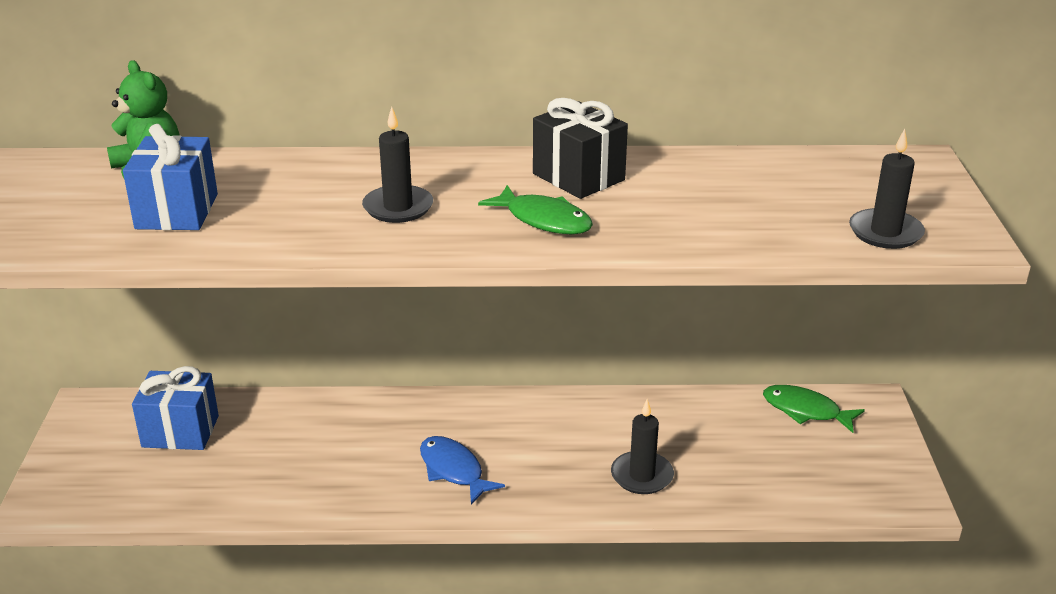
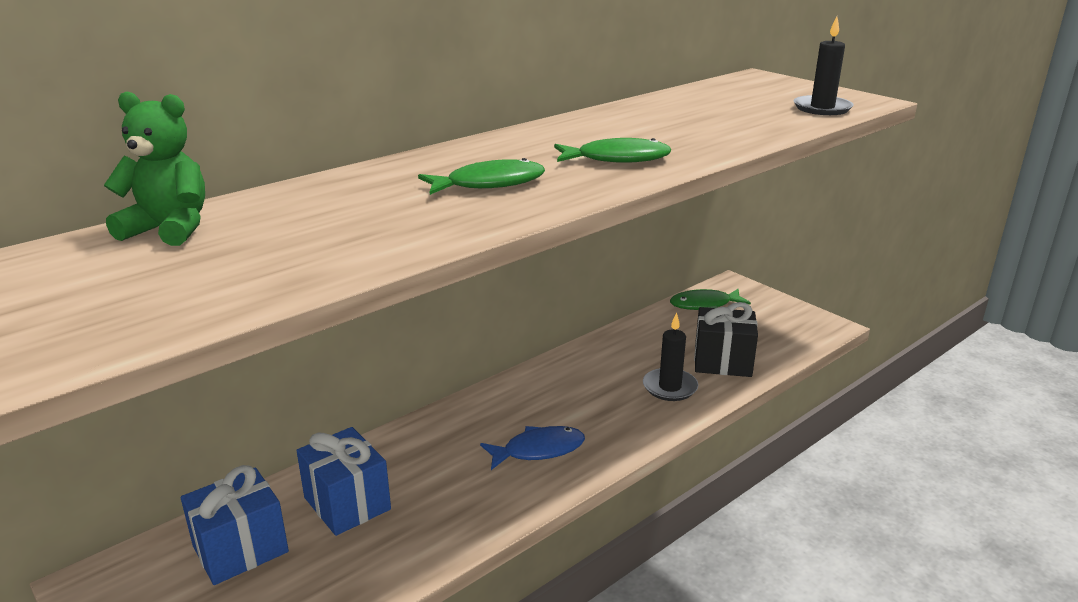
camera: 40 degrees left, 5 degrees down
blue gift [123,124,218,230] -> blue gift moved to [296,427,391,536]
black candle [362,107,433,223] -> green fish [418,158,545,195]
blue fish [420,436,505,505] -> blue fish turned 150 degrees clockwise [480,426,585,470]
black gift [533,98,628,199] -> black gift moved to [694,302,758,377]

